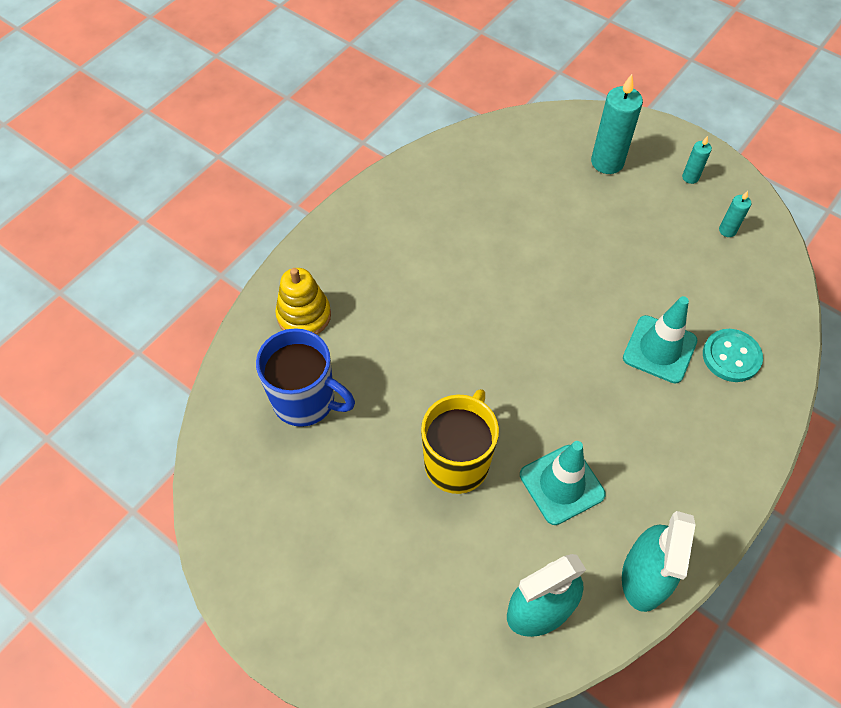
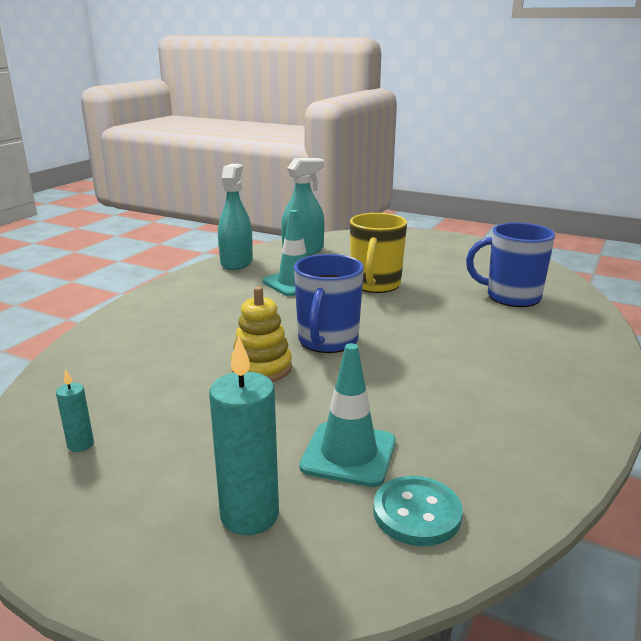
camera: 170 degrees right, 35 degrees down
yellow stacking toy [275,268,331,335] -> yellow stacking toy moved to [231,286,292,382]
turquoise traffic cone [623,296,697,383] -> turquoise traffic cone moved to [299,343,396,487]
turquoise candle [682,136,712,184] -> none
turquoise button [703,329,763,382] -> turquoise button moved to [373,476,463,546]
none -> blue mug [294,254,364,353]

